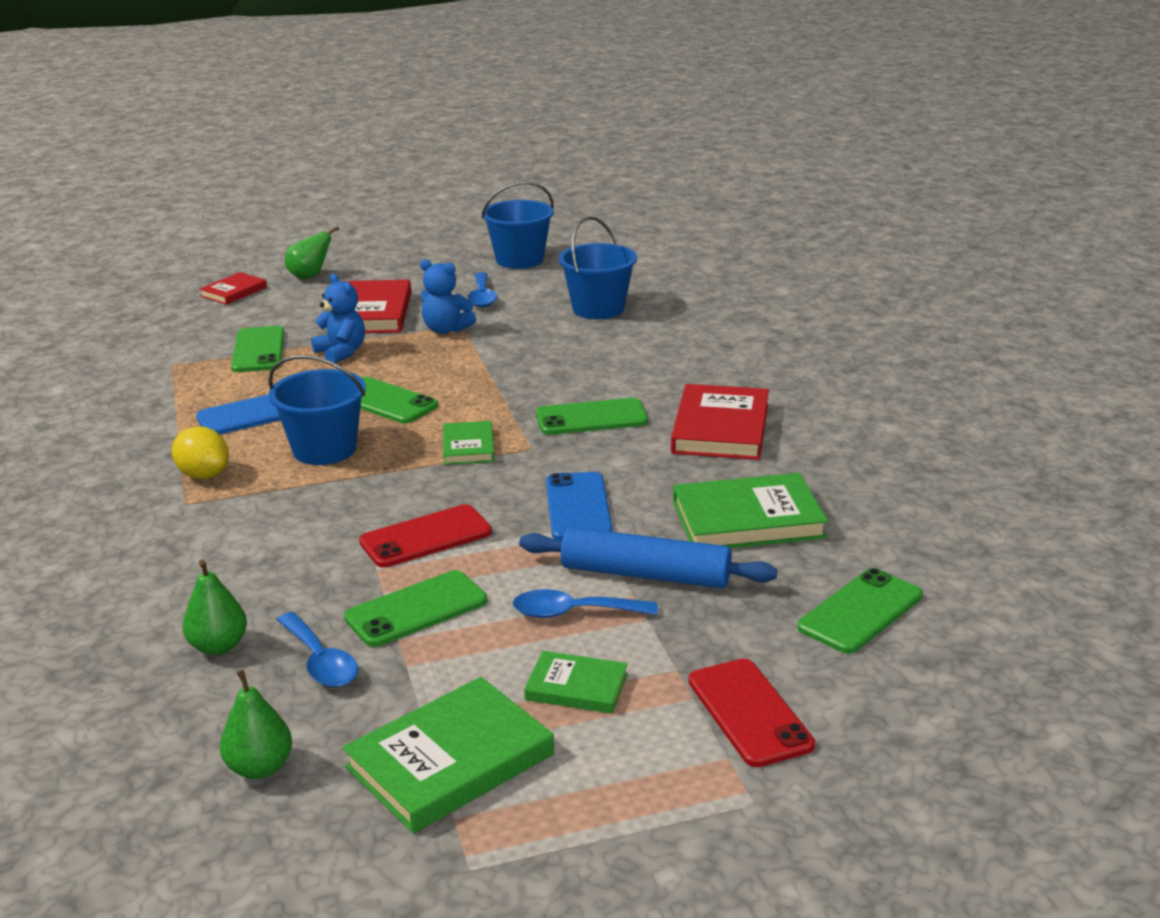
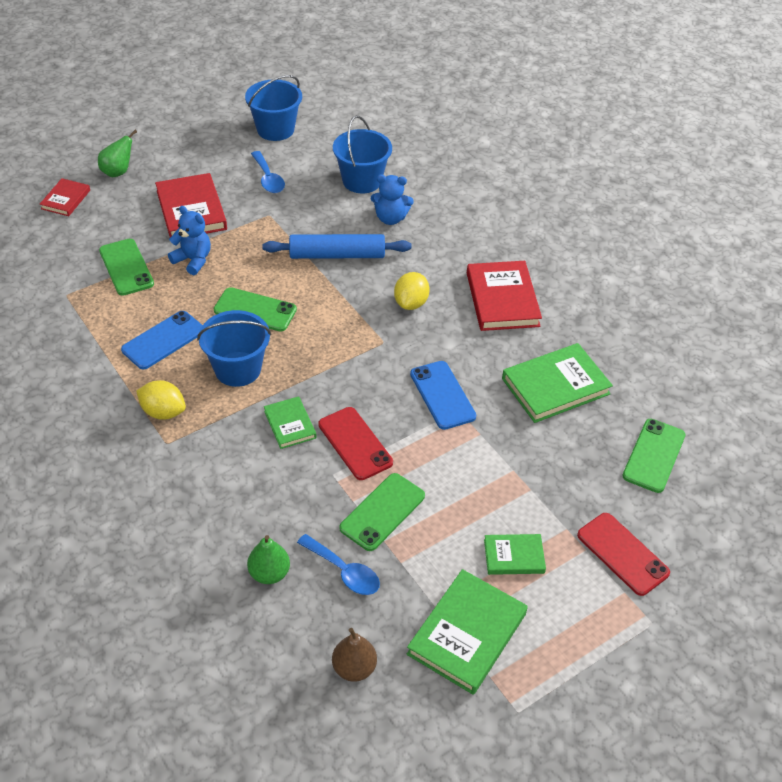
camera: 20 degrees left, 20 degrees up
green pear [220,669,292,779] -> brown pear [332,628,377,682]
red phone [359,504,492,568] -> red phone turned 75 degrees counterclockwise [318,407,393,480]
blue teddy bear [420,259,476,334] -> blue teddy bear moved to [371,175,414,225]
green book [443,421,495,465] -> green book moved to [264,396,317,449]
blue spoon [513,589,658,618] -> none
blue rolling pin [519,527,777,589] -> blue rolling pin moved to [262,234,411,259]
green phone [536,398,648,435] -> yellow lemon [394,272,430,310]

